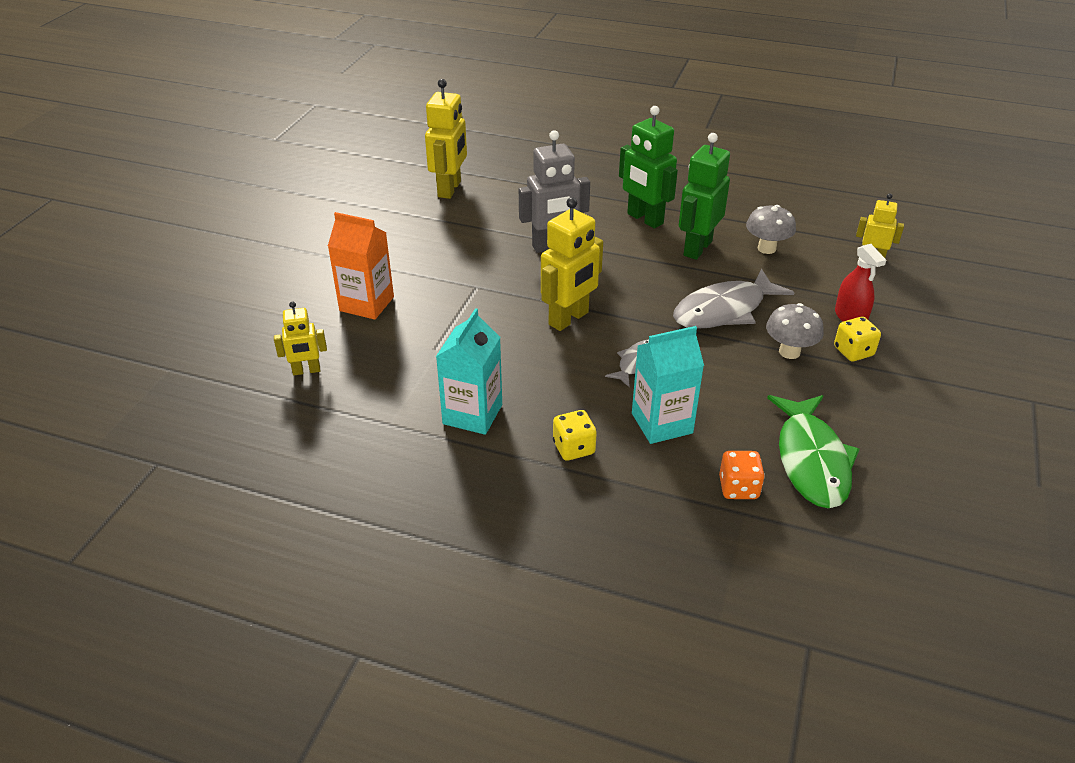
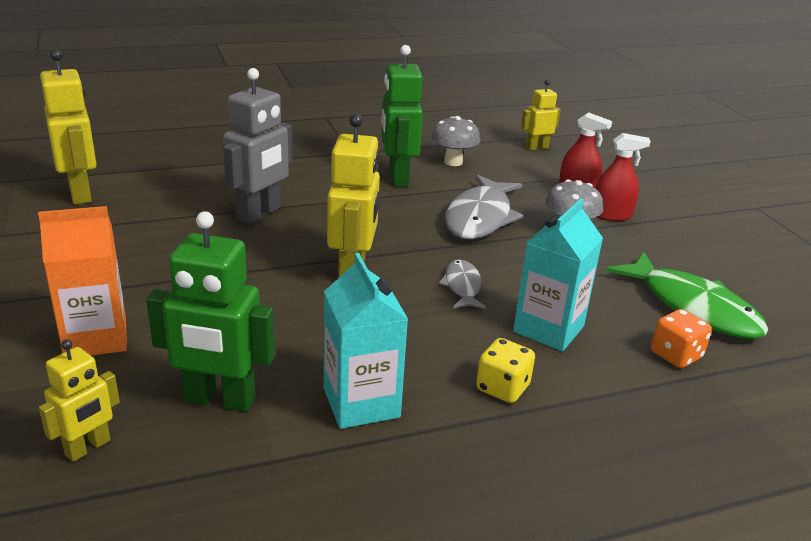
camera: 40 degrees left, 10 degrees down
green robot [619,106,678,228] -> green robot moved to [146,211,275,412]
yellow dice [834,317,881,361] -> red spray bottle [595,133,651,221]

